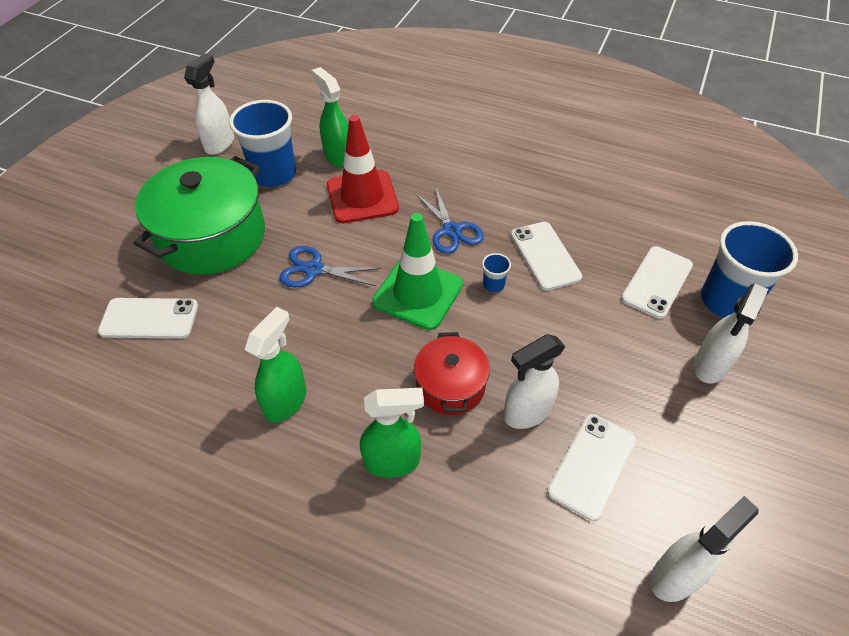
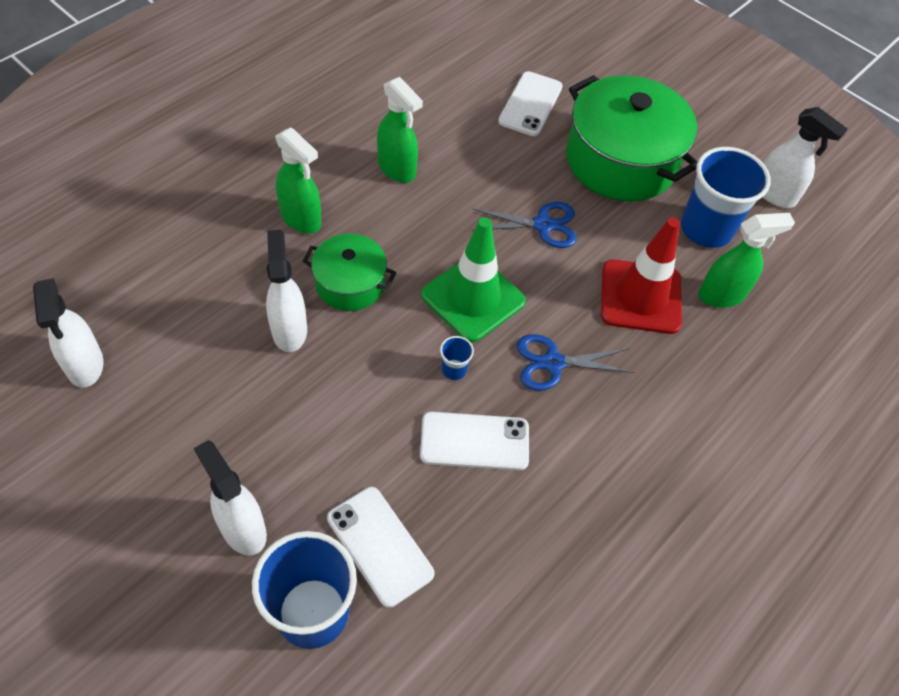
camera: 105 degrees right, 5 degrees up
blue scissors [279,246,381,287] -> blue scissors turned 60 degrees clockwise [472,202,576,248]
green spray bottle [360,388,424,478] -> green spray bottle turned 60 degrees counterclockwise [275,127,321,234]
red pot [414,332,490,415] -> green pot [303,234,396,311]
white phone [547,414,637,521] -> none

